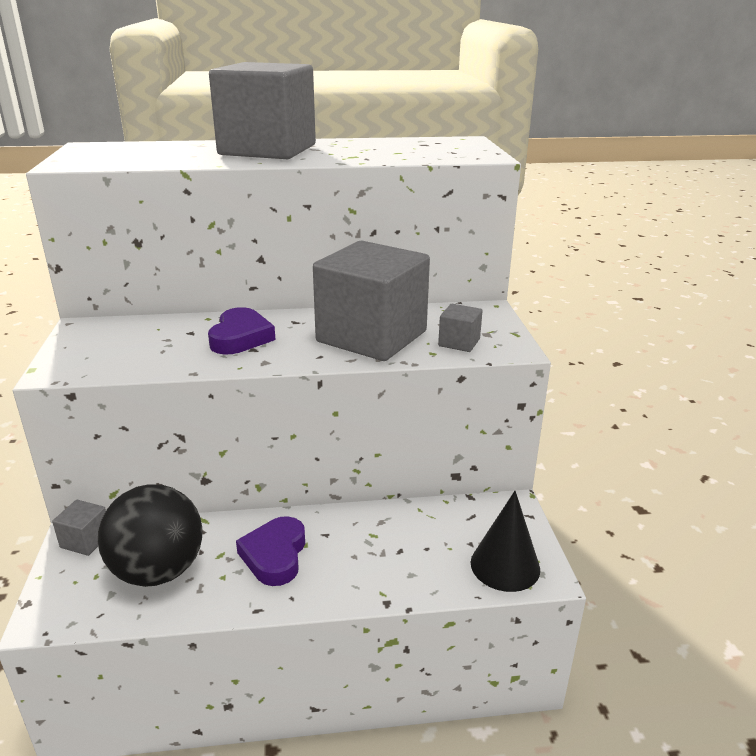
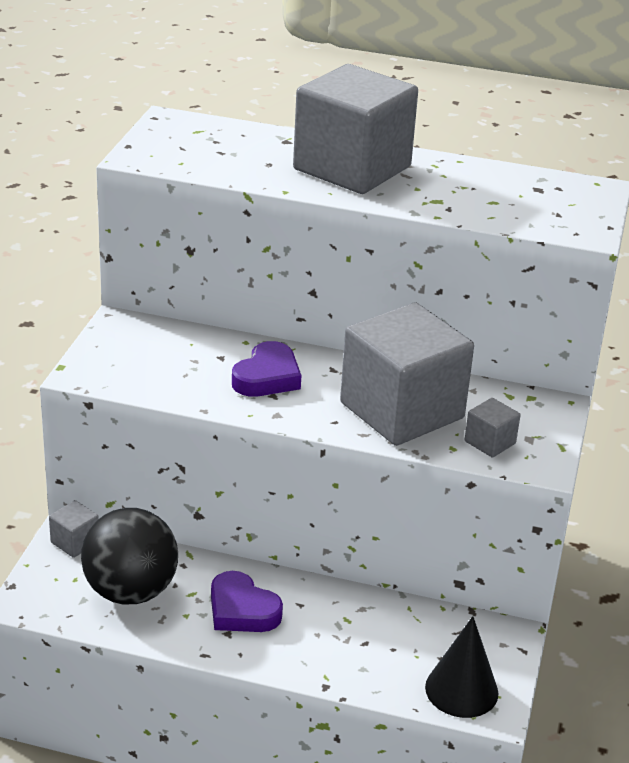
camera: 20 degrees right, 5 degrees up
purple heart [236,516,305,586] -> purple heart turned 75 degrees counterclockwise [211,571,283,632]

